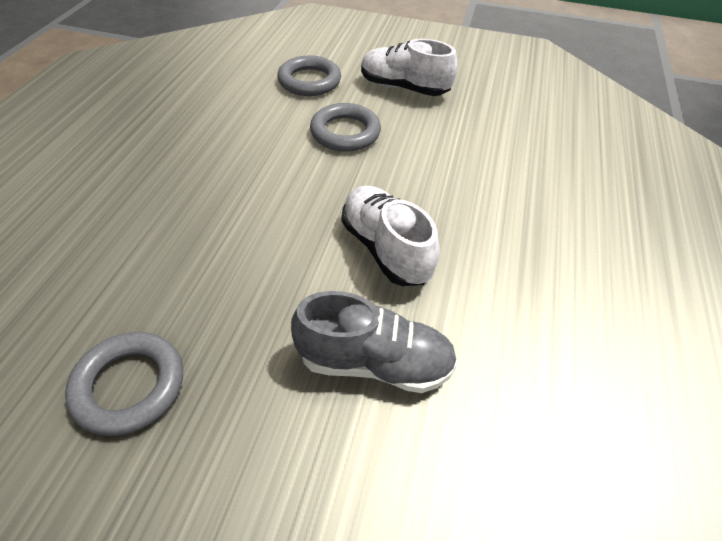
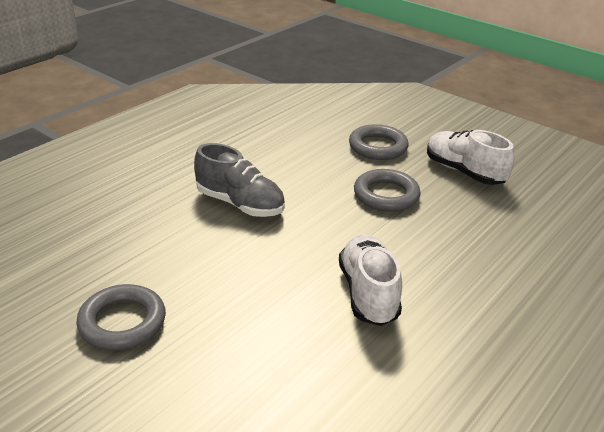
camera: 25 degrees right, 15 degrees down
grey shoe [291,291,457,393] -> grey shoe moved to [194,143,285,217]

